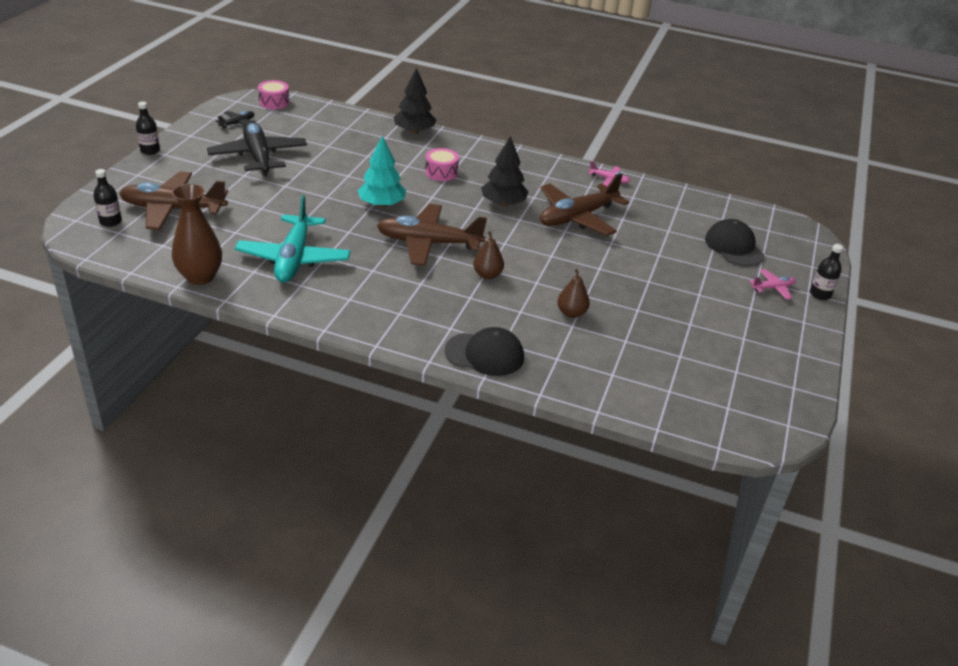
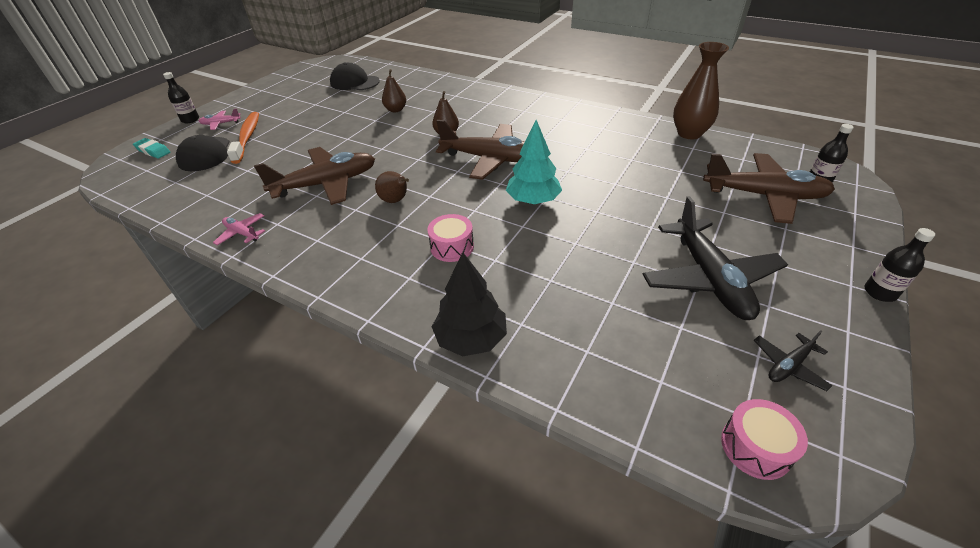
camera: 165 degrees left, 5 degrees up
turquoise plane [235,195,351,282] -> none
black cap [445,327,524,376] -> black cap moved to [330,62,380,90]
black tree [481,136,529,207] -> brown pear [375,171,409,203]
none -> turquoise eraser [133,138,170,159]
none -> orange toothbrush [227,112,259,164]

